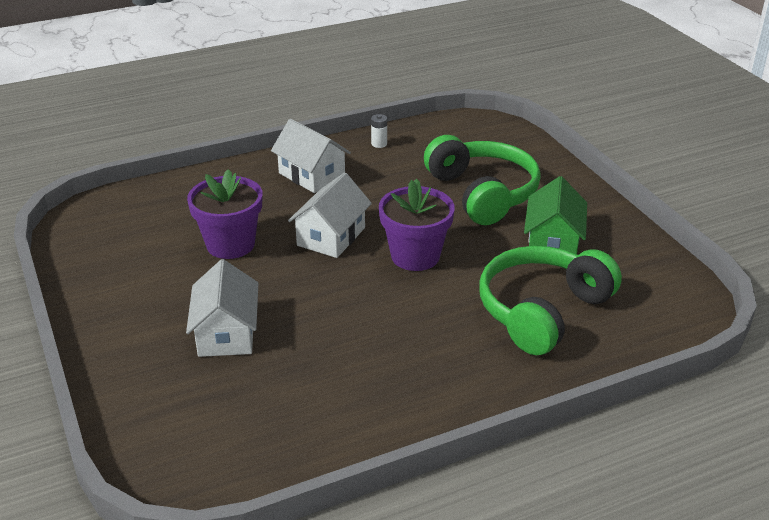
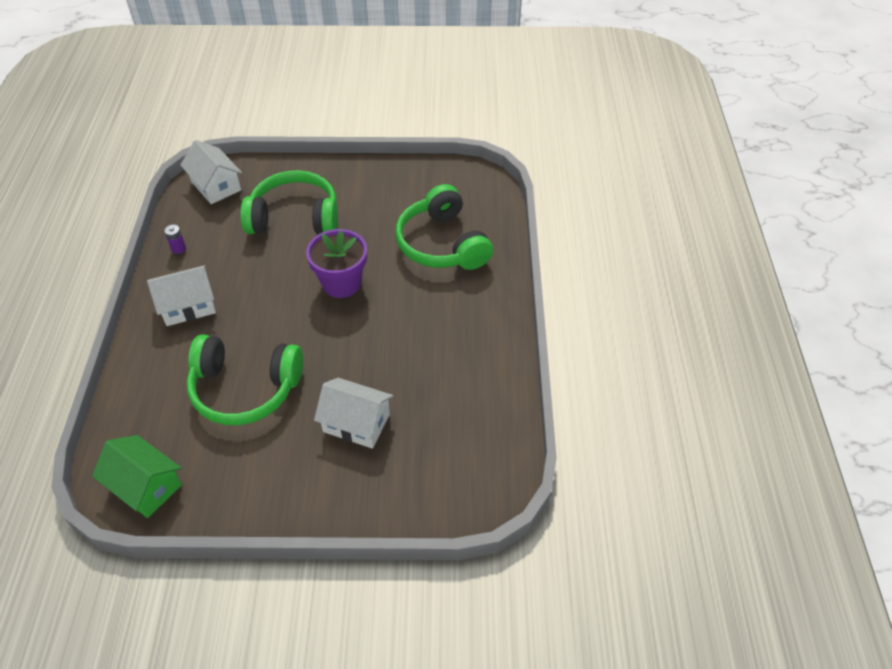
camera: 65 degrees left, 15 degrees up
purple flower pot [187,169,262,259] -> green headphones [187,334,303,425]
white house [288,172,372,258] -> white house moved to [180,140,242,204]
white battery [371,114,387,148] -> purple battery [164,225,186,254]
green house [524,176,587,254] -> green house moved to [92,435,182,518]

